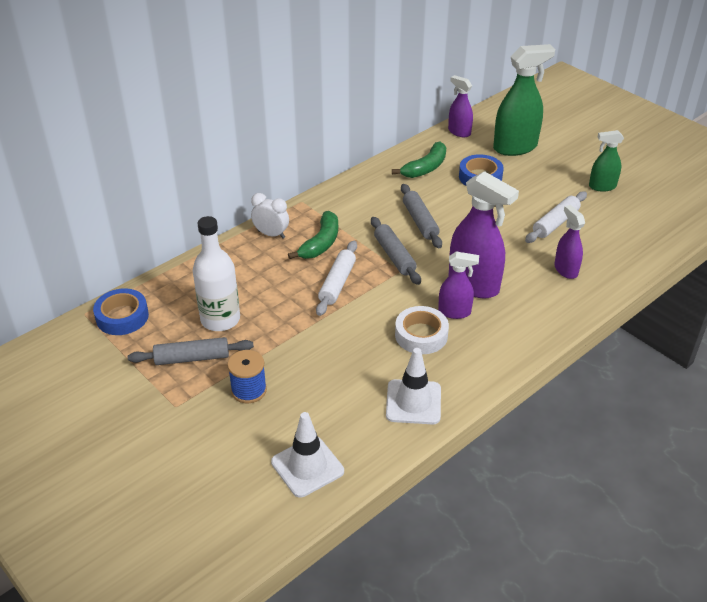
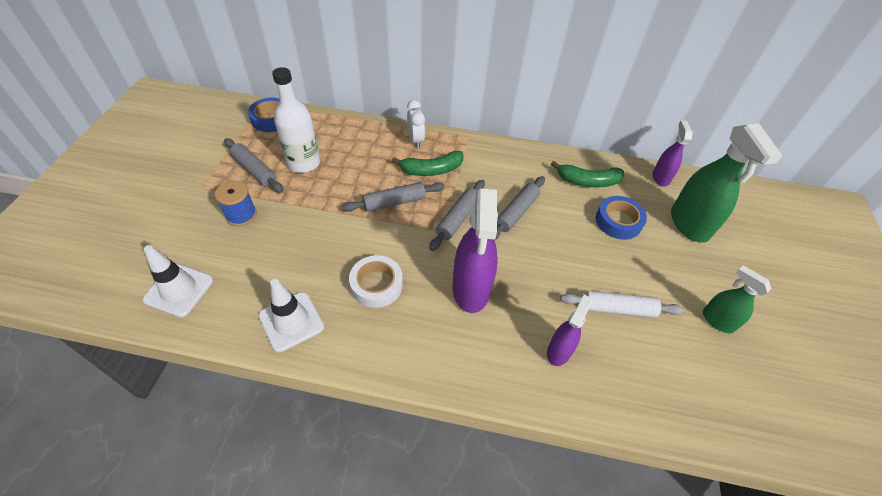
camera: 50 degrees right, 10 degrees up
white rolling pin [316,241,357,316] -> grey rolling pin [342,182,444,212]
purple spray bottle [438,251,479,319] -> none
green spray bottle [493,44,555,156] -> green spray bottle turned 45 degrees clockwise [671,123,783,243]

